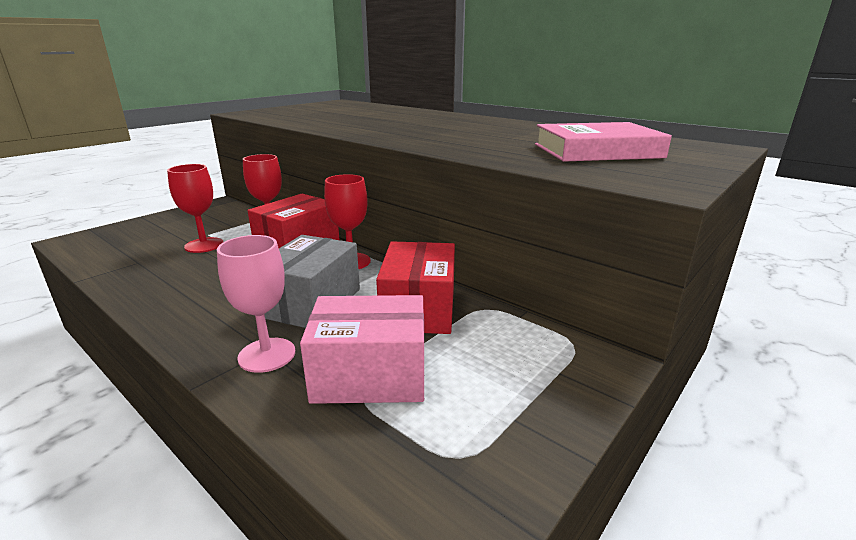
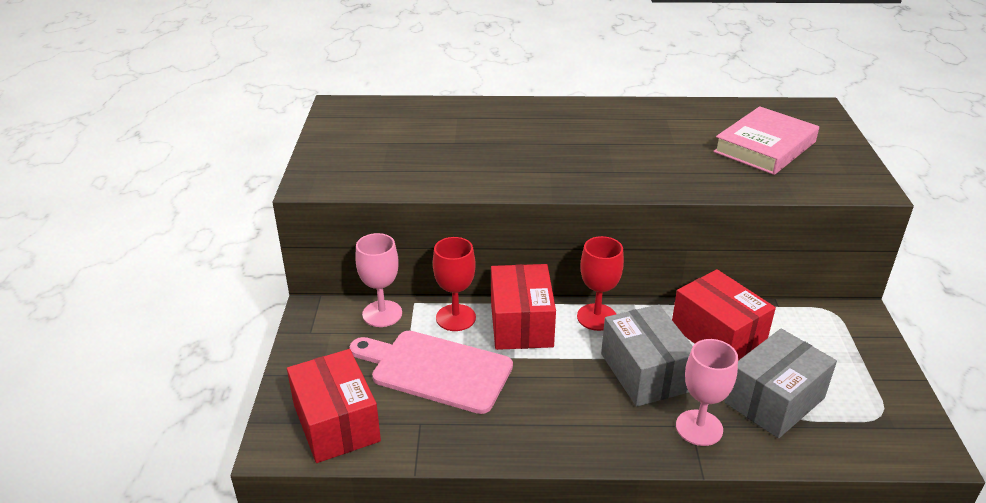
camera: 40 degrees left, 10 degrees up
red goblet [167,164,223,253] -> pink cutting board [350,331,513,414]
pink box [300,295,424,404] -> grey box [724,329,837,438]
none -> red box [287,349,381,463]
none -> pink goblet [355,233,402,327]

